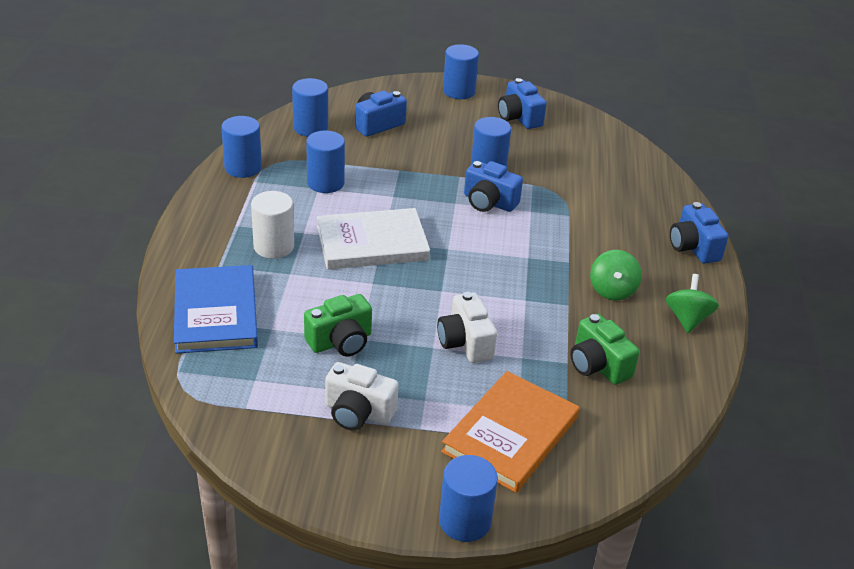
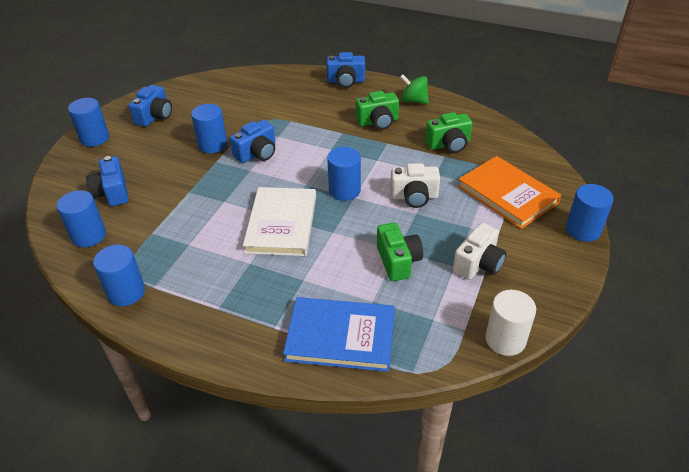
camera: 70 degrees left, 5 degrees up
white cylinder [251,191,294,259] -> white cylinder moved to [485,290,536,356]
blue cylinder [306,131,345,193] -> blue cylinder moved to [327,147,361,201]
blue camera [498,78,547,129] -> blue camera turned 60 degrees counterclockwise [129,85,172,127]
green spinning top [590,250,642,300] -> green camera [356,91,399,130]

